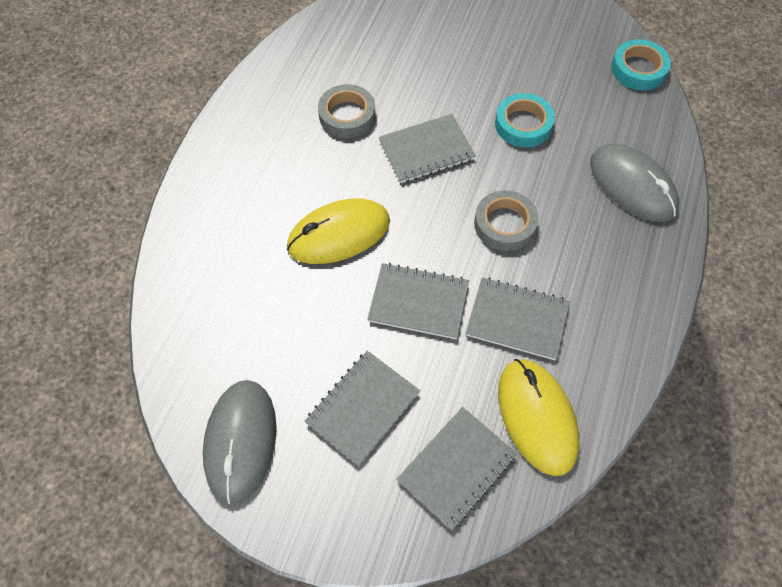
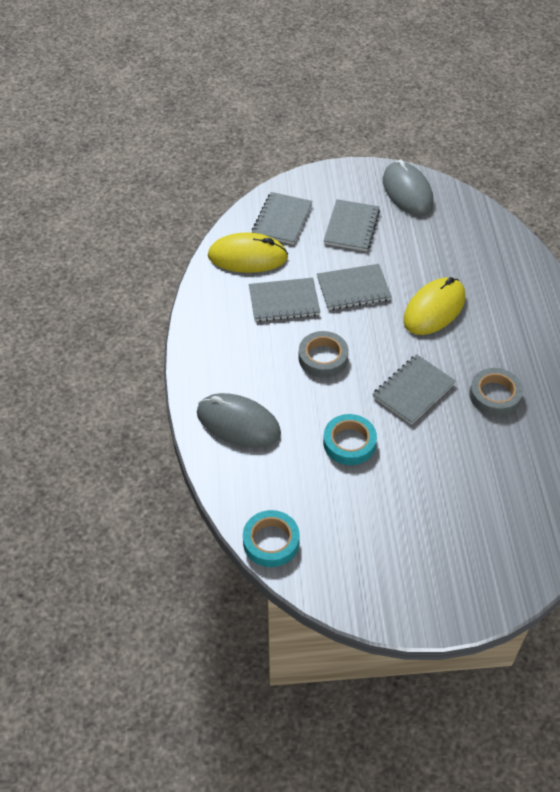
camera: 155 degrees right, 10 degrees down
yellow mouse [498,359,579,476] -> yellow mouse turned 45 degrees counterclockwise [208,233,288,273]

